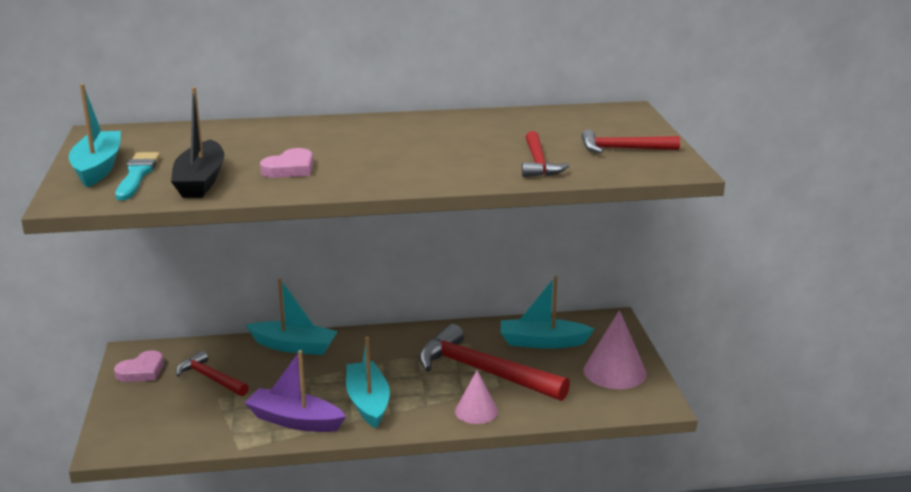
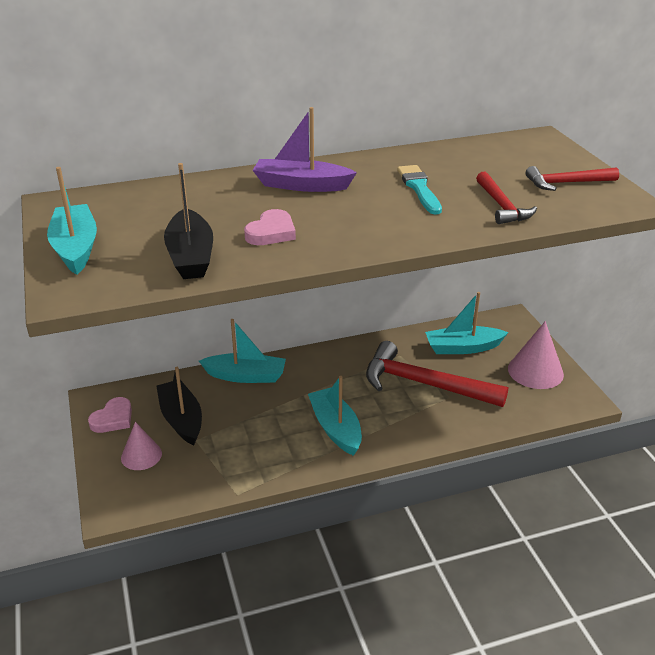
camera: 10 degrees left, 10 degrees up
turquoise brush [115,152,160,200] -> turquoise brush moved to [397,165,442,215]
red hammer [176,351,249,396] -> black boat [157,367,202,445]
purple boat [245,350,346,432] -> purple boat moved to [253,107,357,192]
pink cone [455,371,498,424] -> pink cone moved to [121,422,162,470]

